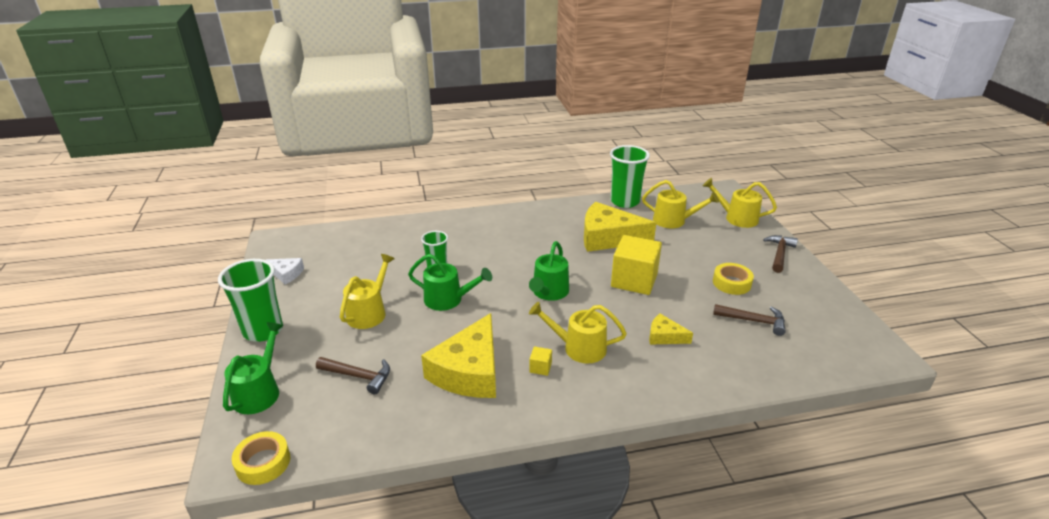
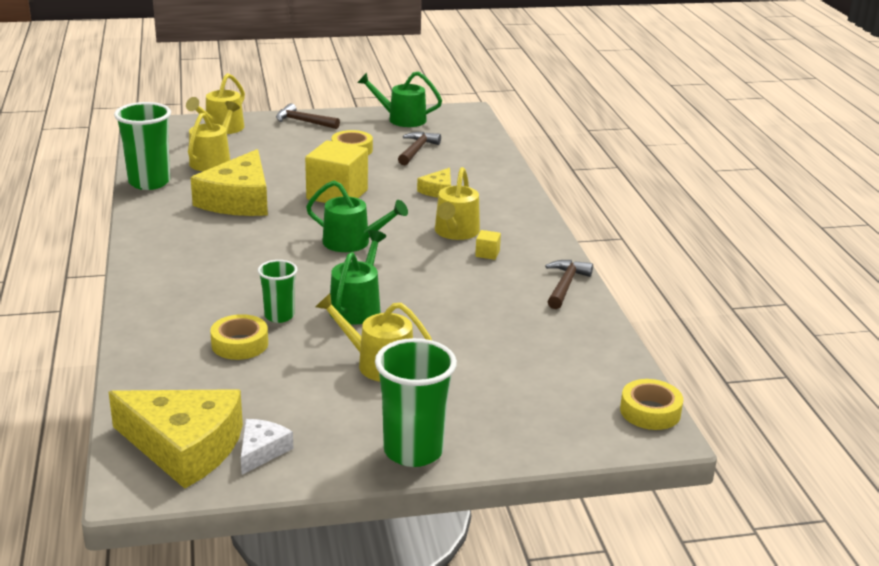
camera: 90 degrees left, 5 degrees down
green watering can [223,322,284,414] -> green watering can moved to [357,71,442,127]
brown hammer [316,357,390,394] -> brown hammer moved to [545,260,593,309]
yellow cheese [421,313,496,398] -> yellow cheese moved to [109,389,243,489]
none -> yellow tape [210,314,268,360]

